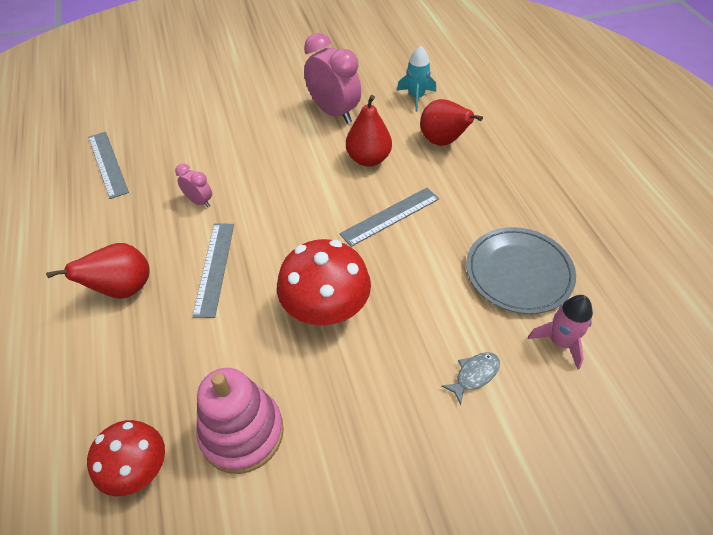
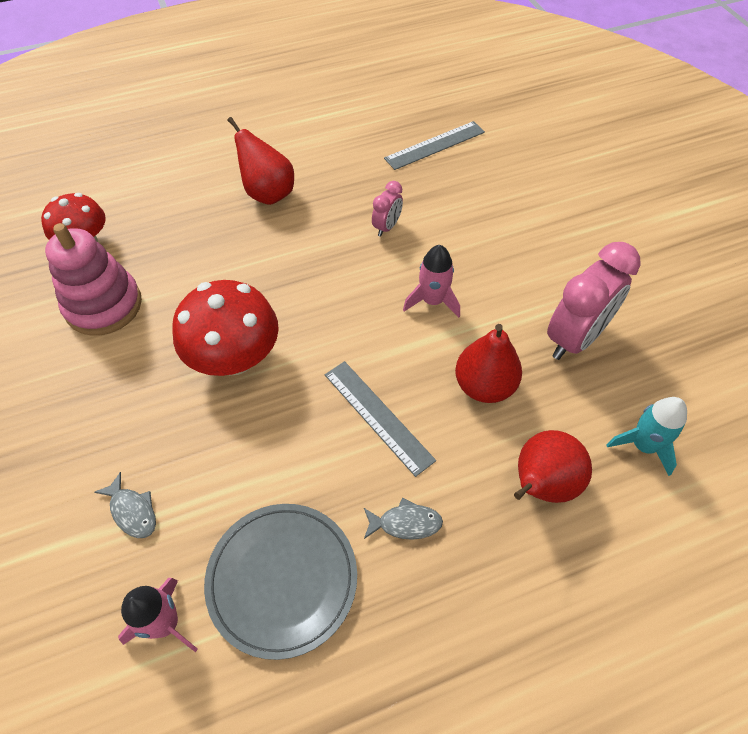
camera: 85 degrees right, 5 degrees up
grey ruler [192,223,234,318] -> none
none -> grey fish [364,498,443,540]
none -> pink rocket [403,245,460,318]

